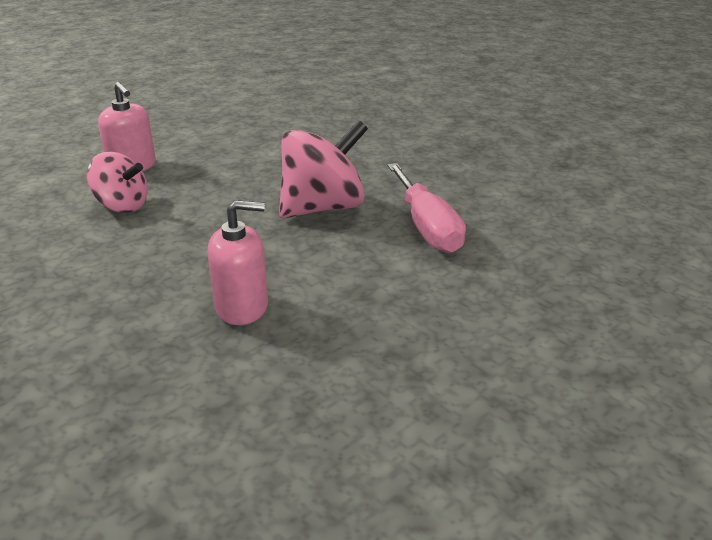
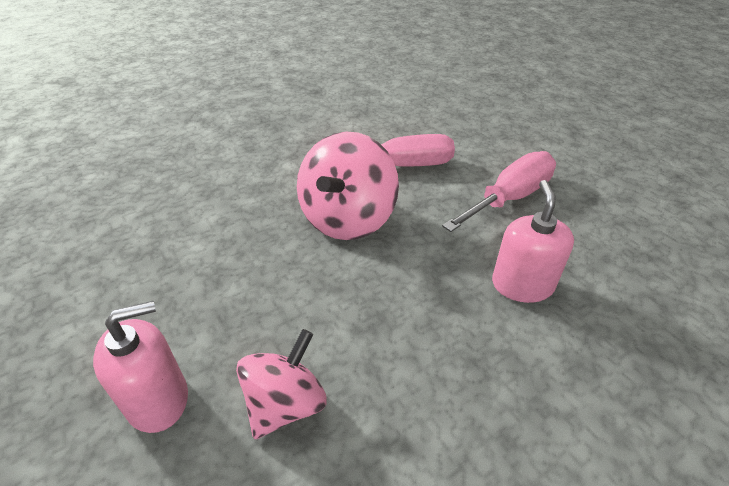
camera: 80 degrees left, 10 degrees up
pink spinning top [279,120,368,218] -> pink spinning top turned 135 degrees counterclockwise [297,132,399,240]
none -> pink screwdriver [442,151,556,232]

